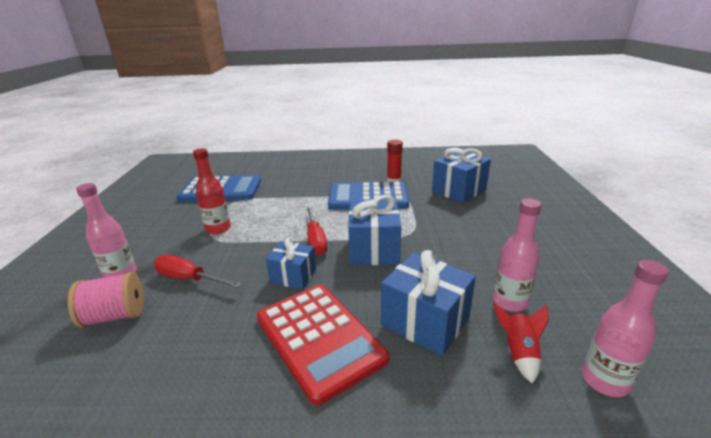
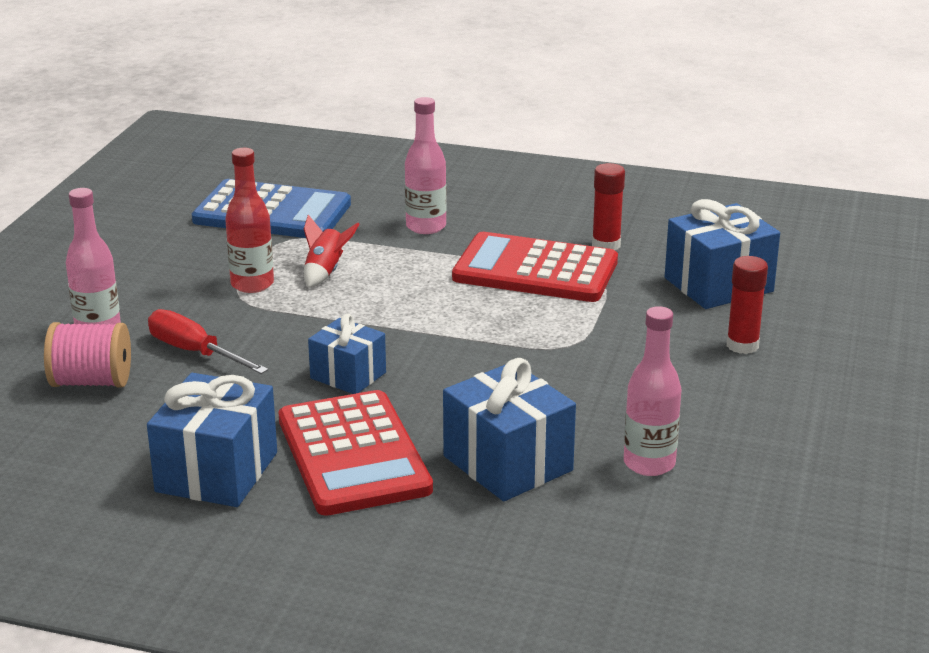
camera: 15 degrees right, 0 degrees up
red screwdriver [306,206,327,256] -> none
blue calculator [328,182,409,210] -> red calculator [452,232,618,302]
blue gift [348,195,401,265] -> blue gift moved to [147,373,277,507]
red rocket [494,304,549,383] -> red rocket moved to [304,215,359,288]
pink bottle [582,260,669,397] -> pink bottle moved to [405,97,447,234]
none -> red glue stick [727,256,768,354]

